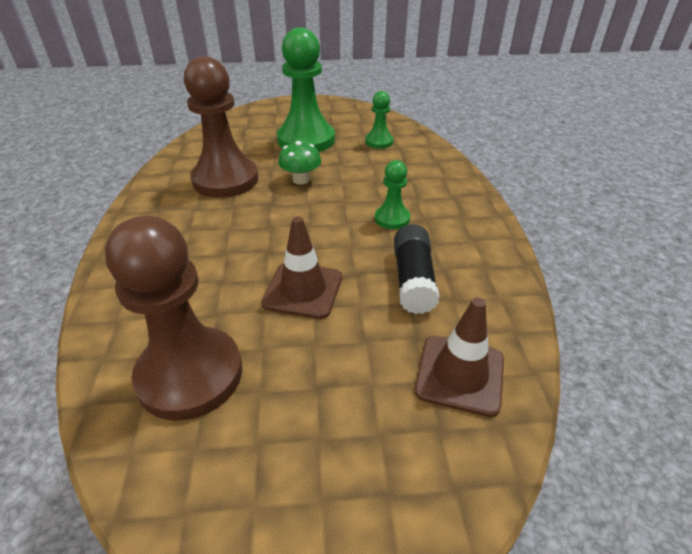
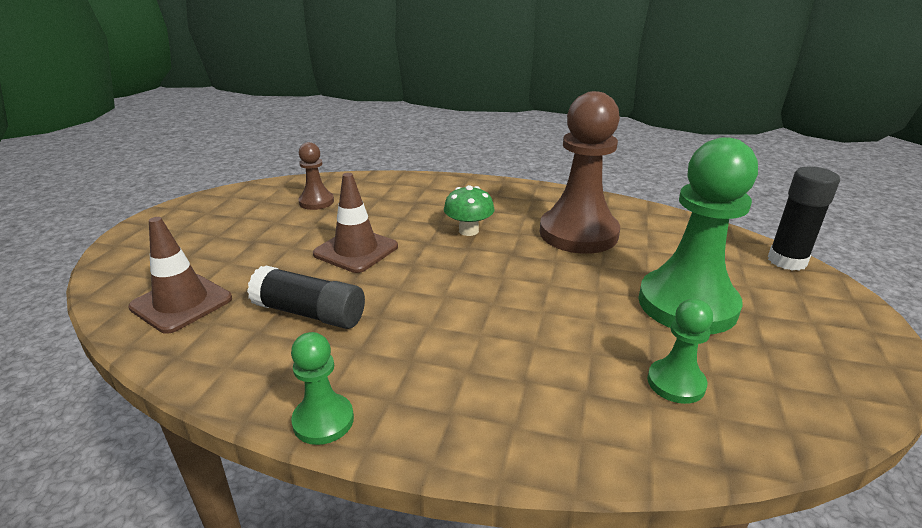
camera: 110 degrees right, 10 degrees down
brown pawn [105,216,242,421] -> brown pawn [298,142,334,210], size x0.49
green mushroom [278,141,321,185] -> green mushroom moved to [444,185,494,236]
green pawn [375,160,410,229] -> green pawn moved to [291,332,354,445]
none -> black glue stick [768,167,840,271]

